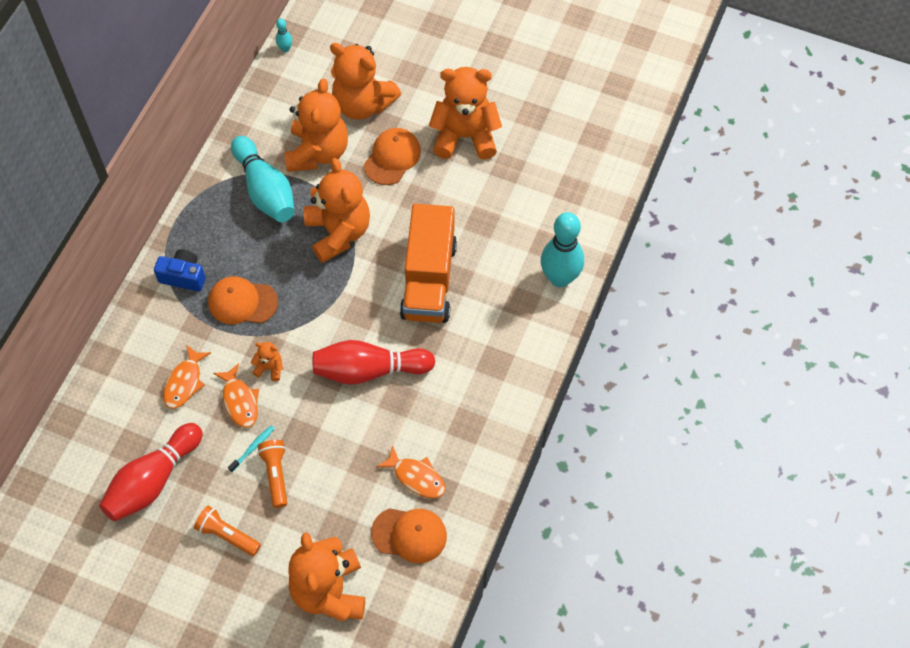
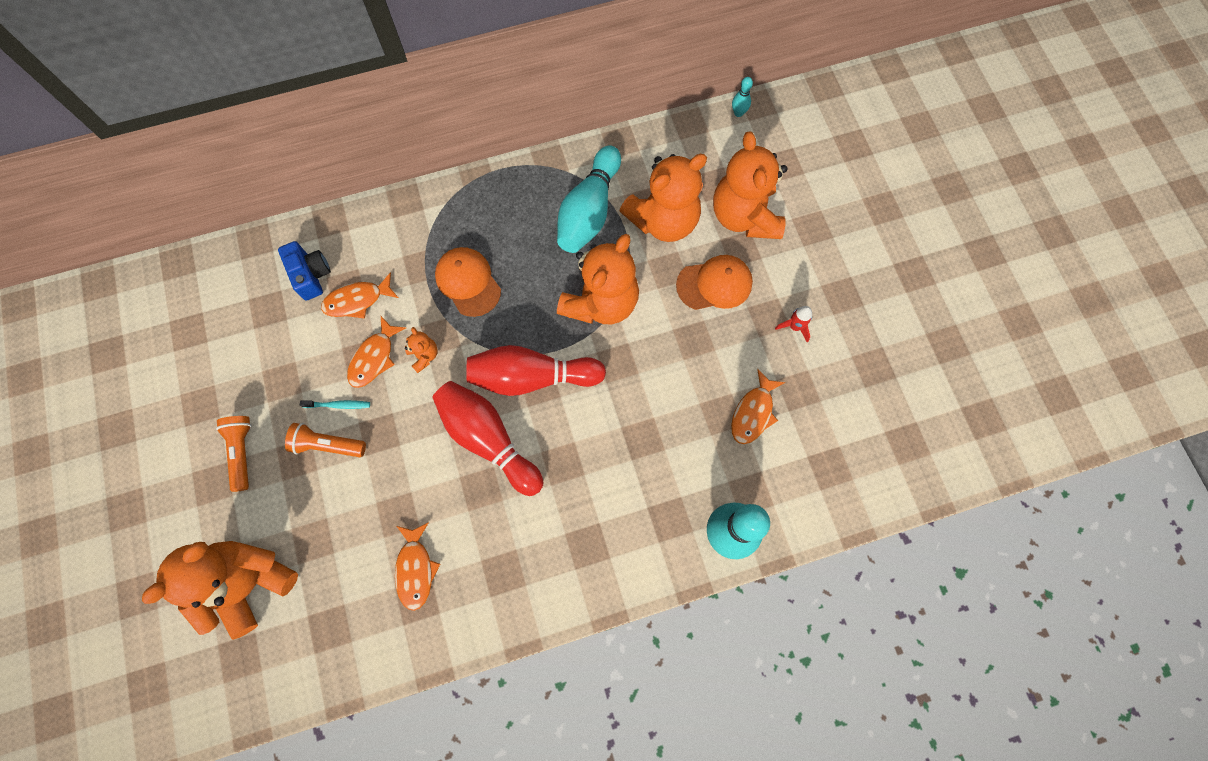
camera: 50 degrees right, 10 degrees up
red bowling pin [99,423,203,521] -> red bowling pin moved to [466,345,606,396]
blue camera [154,249,206,292] -> blue camera moved to [278,241,331,301]
orange flashlight [258,440,287,508] -> orange flashlight turned 120 degrees counterclockwise [285,423,366,457]
orange cap [371,508,447,563] -> none
orange truck [400,204,457,323] -> none
orange teddy bear [429,67,502,160] -> red rocket [775,306,812,342]
none -> orange fish [731,369,785,444]

